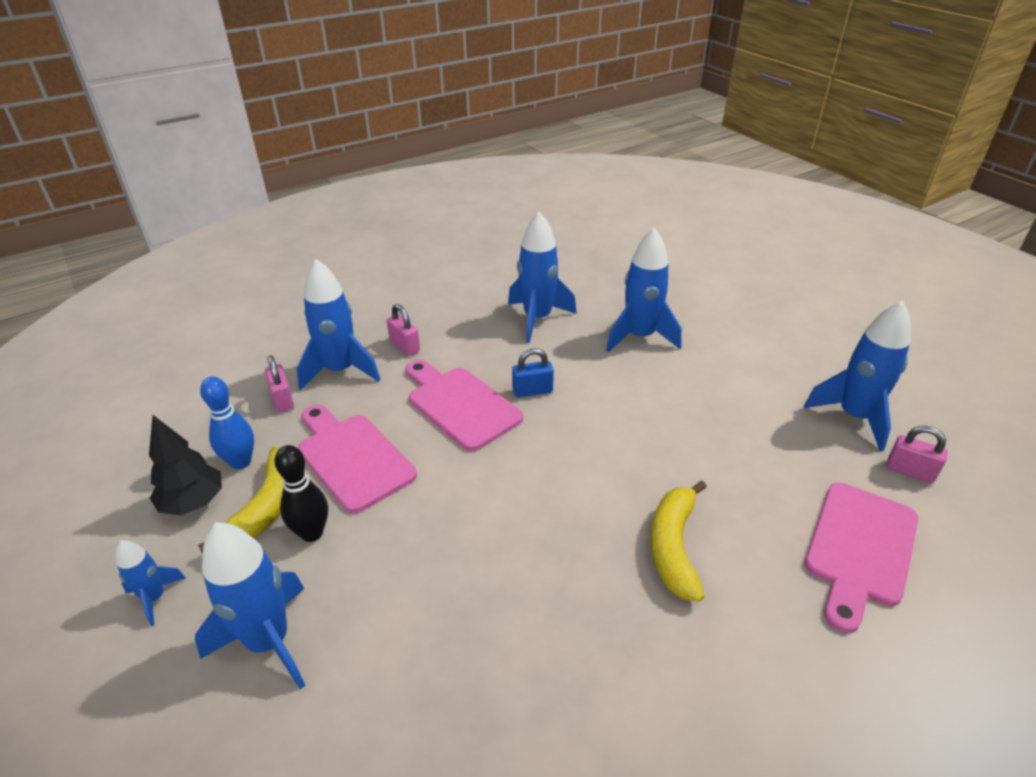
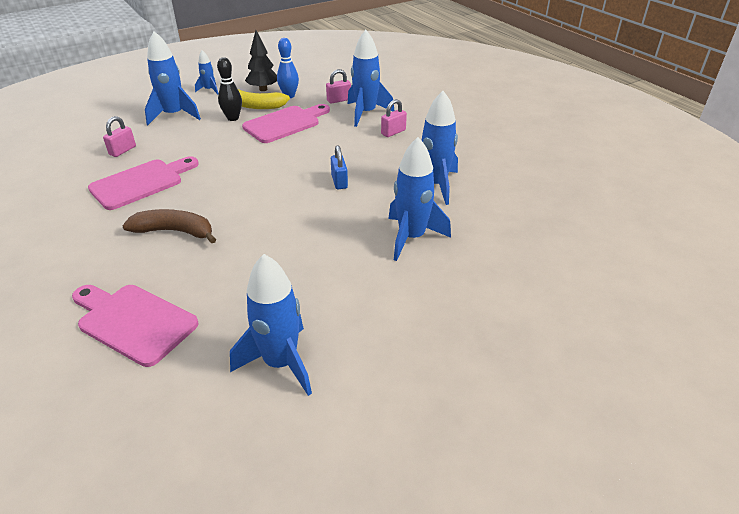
camera: 90 degrees right, 0 degrees up
pink cutting board [406,360,523,451] -> pink cutting board moved to [88,156,199,210]
yellow banana [651,481,707,602] -> brown banana [122,209,216,243]
pink padlock [887,426,948,483] -> pink padlock moved to [103,116,136,157]

